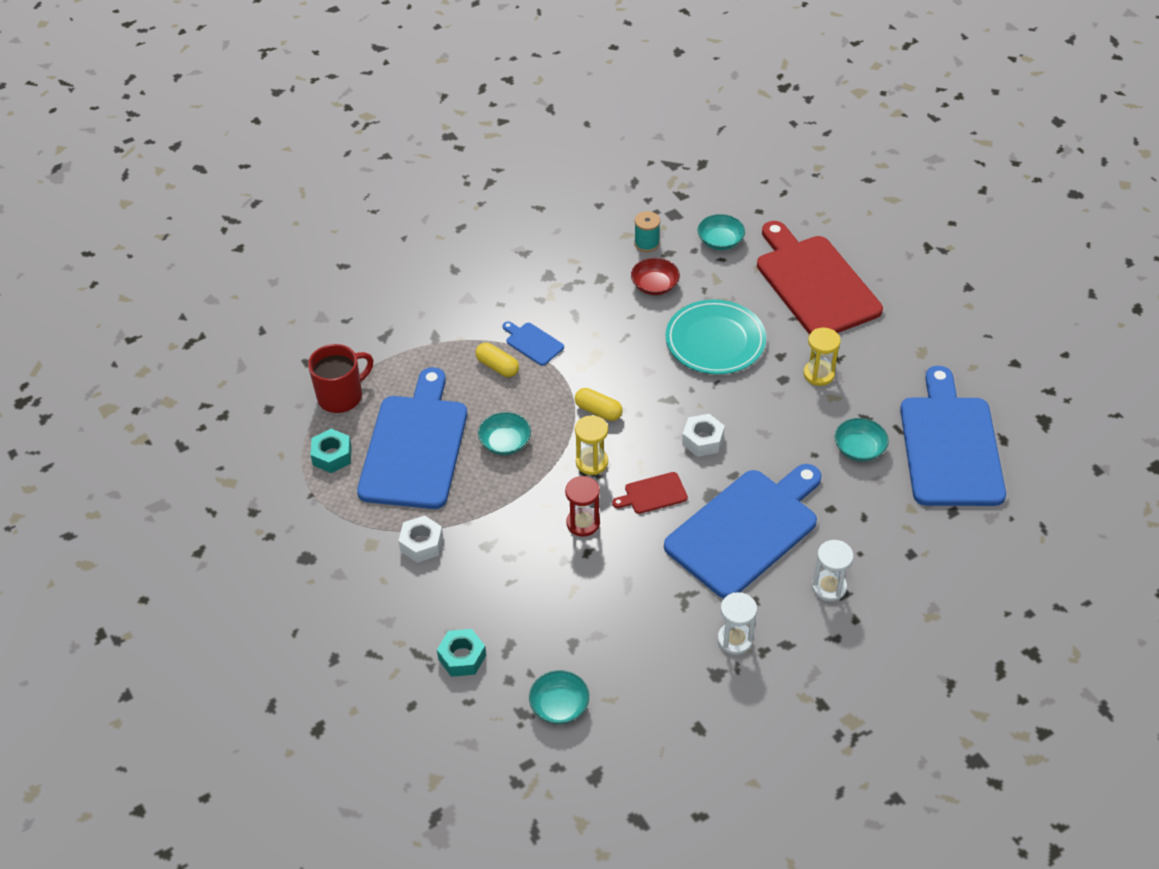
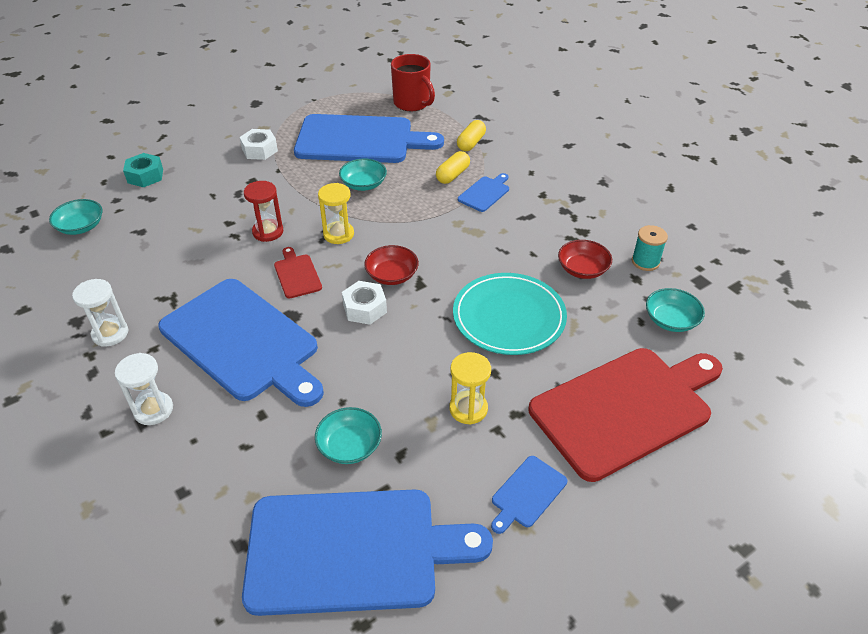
camera: 85 degrees right, 5 degrees down
turquoise nut [310,429,352,473] -> none
yellow capsule [575,388,623,421] -> yellow capsule moved to [457,120,486,151]
none -> red bowl [364,245,419,285]
none -> blue cutting board [491,456,567,534]

